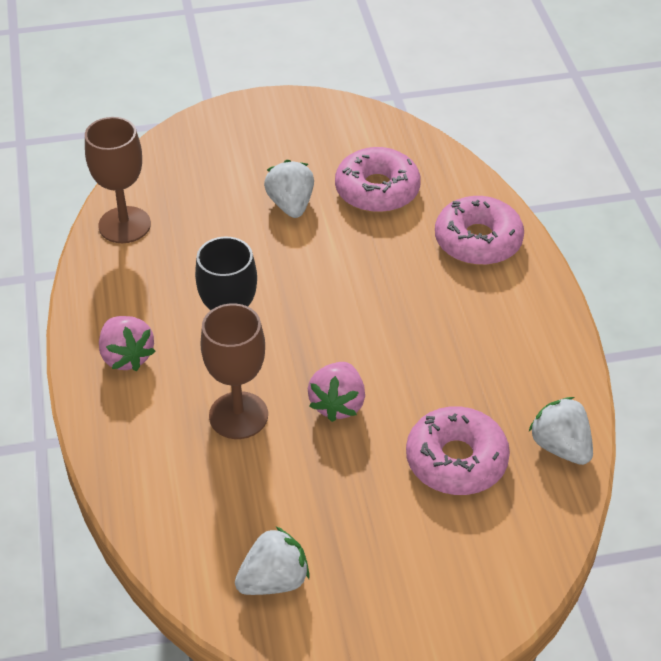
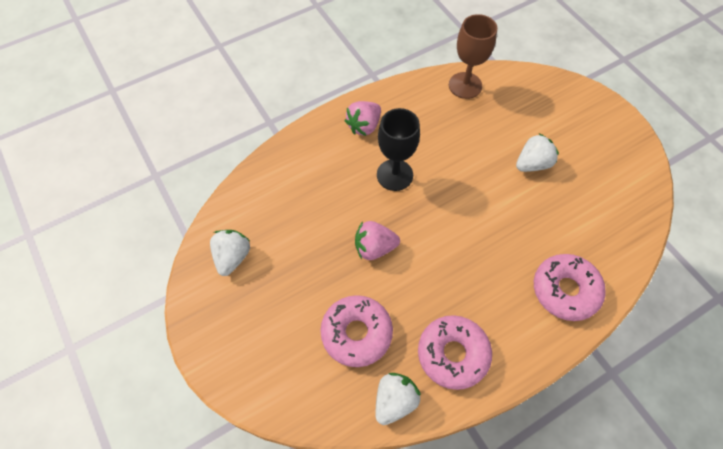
camera: 70 degrees right, 15 degrees up
brown goblet [200,304,268,439] -> none
white strawberry [235,527,310,595] -> white strawberry turned 120 degrees counterclockwise [210,230,250,276]
pink donut [335,147,421,213] -> pink donut moved to [418,315,492,390]

